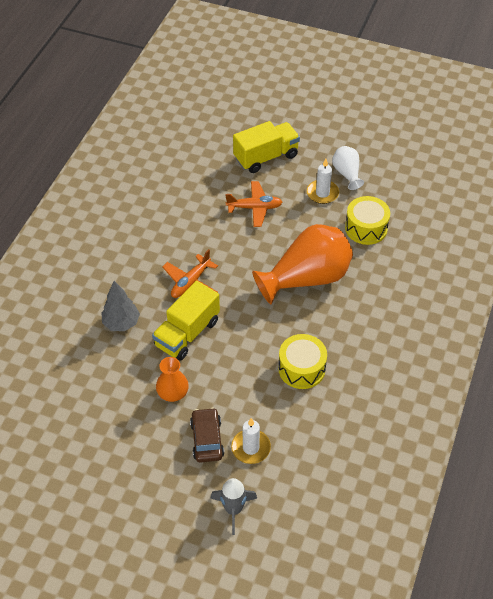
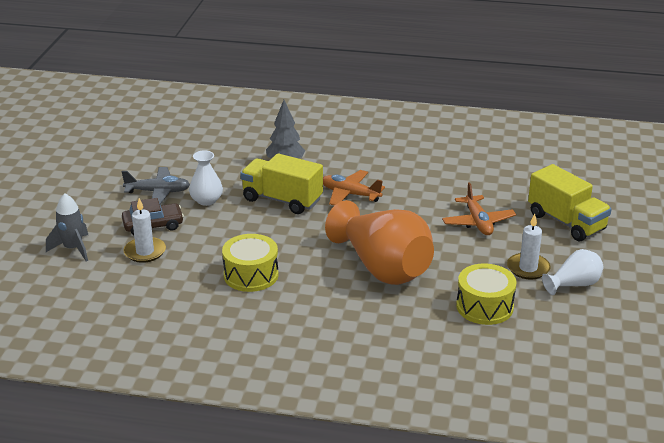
camera: 80 degrees right, 20 degrees down
orange vase [156,357,189,402] -> white vase [189,150,223,206]
none -> grey plane [122,167,190,204]

